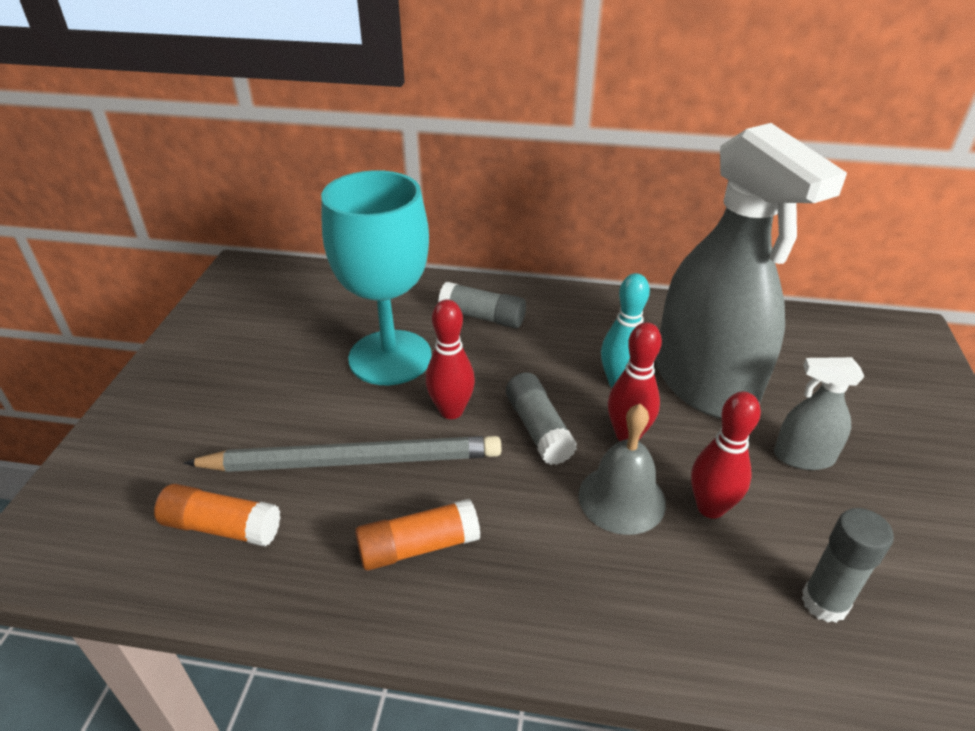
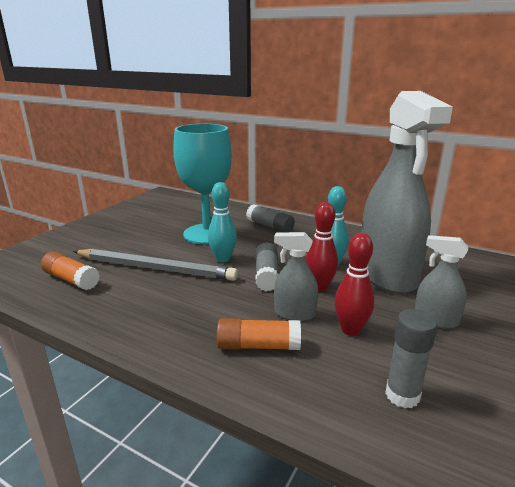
camera: 20 degrees right, 15 degrees down
orange glue stick [355,499,481,571] -> orange glue stick moved to [217,318,301,350]
red bowling pin [426,299,475,419] -> turquoise bowling pin [208,182,237,263]
grey bell [578,404,666,535] -> grey spray bottle [274,232,318,321]

